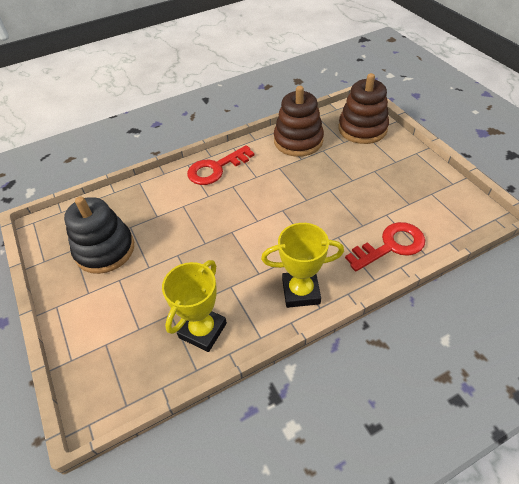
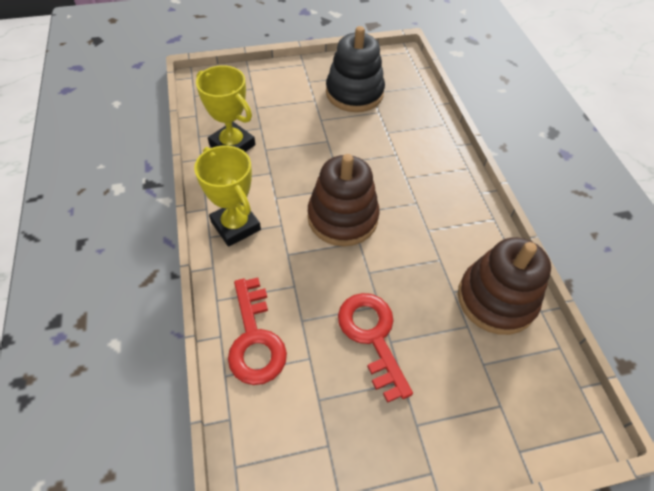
camera: 100 degrees right, 5 degrees up
red key [187,145,254,185] -> red key moved to [338,293,413,403]
yellow trophy [261,223,344,308] -> yellow trophy turned 45 degrees counterclockwise [194,145,261,247]
brown stacking toy [338,73,389,144] -> brown stacking toy moved to [308,154,380,246]

